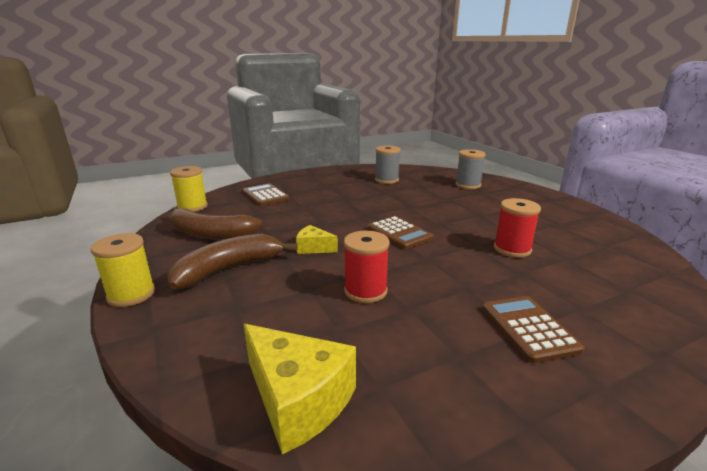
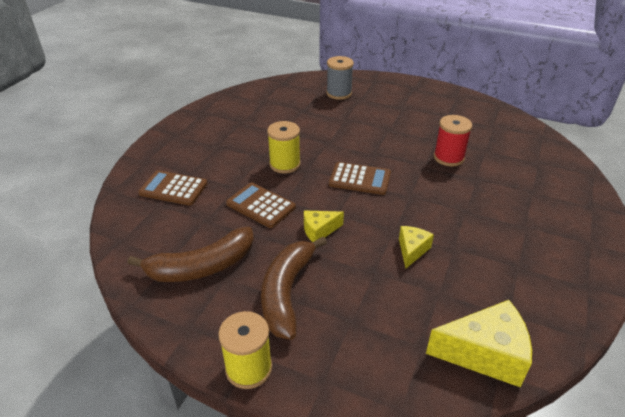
camera: 40 degrees left, 15 degrees up
yellow spool [170,166,208,212] -> yellow spool moved to [267,121,301,174]
red spool [344,230,390,303] -> yellow cheese [399,226,434,269]
grey spool [375,145,401,184] -> none
brown calculator [482,296,585,363] -> brown calculator moved to [226,183,296,228]

